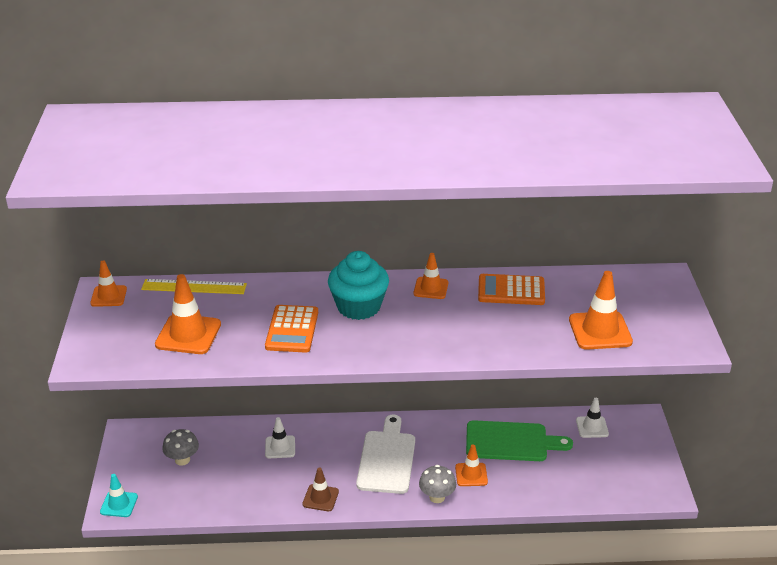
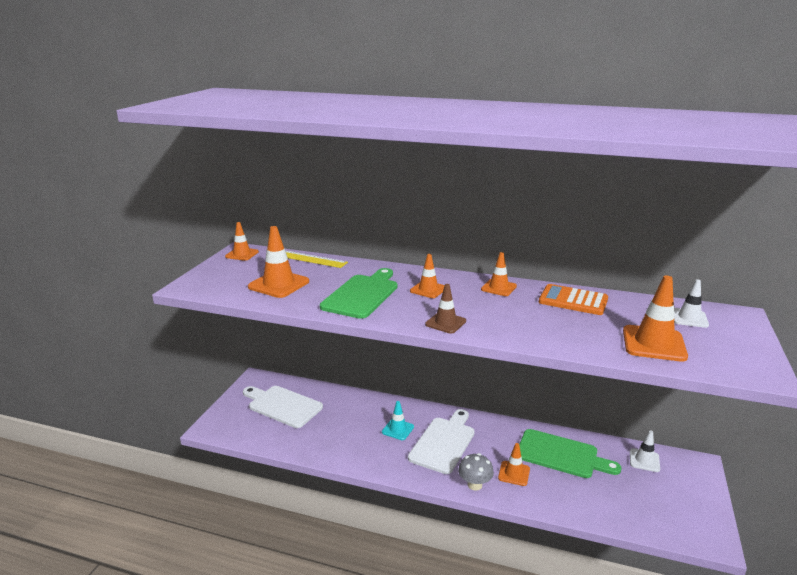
camera: 20 degrees right, 10 degrees down
turquoise traffic cone [100,474,138,517] -> turquoise traffic cone moved to [382,401,414,440]
grey mushroom [162,429,199,466] -> white cutting board [243,386,323,428]
orange calculator [265,305,318,353] -> green cutting board [320,268,398,319]
white traffic cone [265,417,295,458] -> white traffic cone moved to [674,279,709,328]
brown traffic cone [303,467,339,511] -> brown traffic cone moved to [425,284,466,334]
turquoise cupcake [328,251,389,320] -> orange traffic cone [410,254,445,298]

